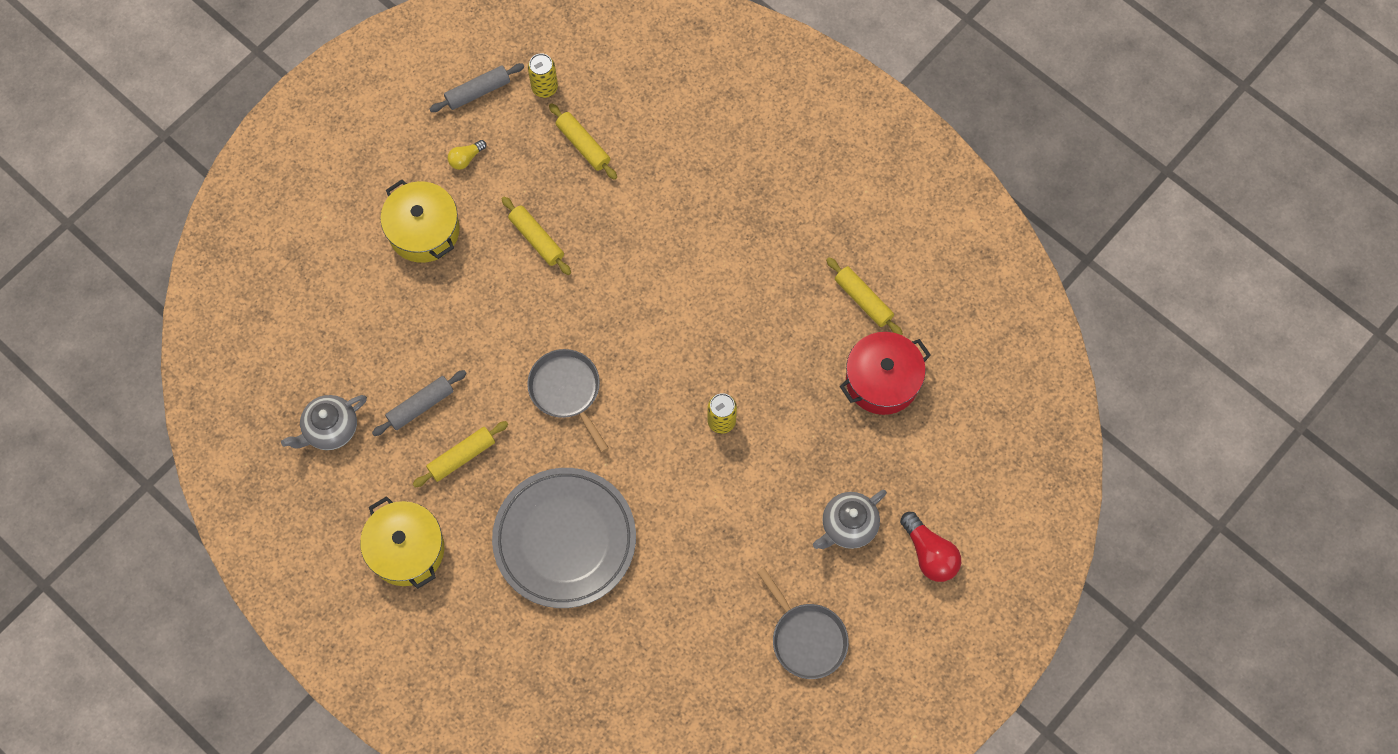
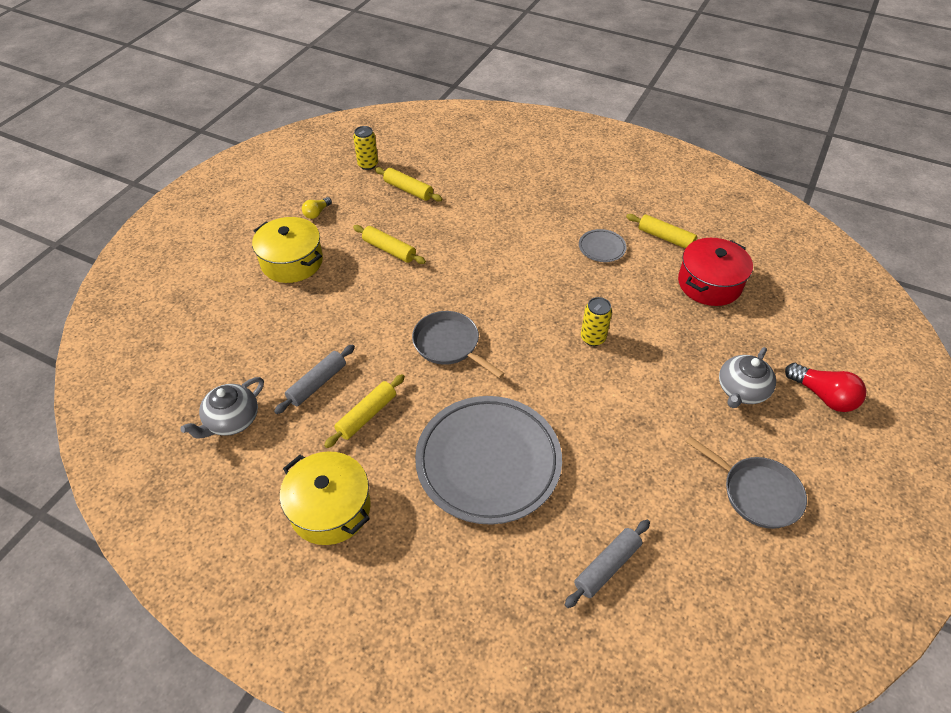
camera: 15 degrees left, 20 degrees down
grey rolling pin [430,63,524,112] -> grey rolling pin moved to [565,520,650,608]
none -> grey plate [579,229,627,262]

